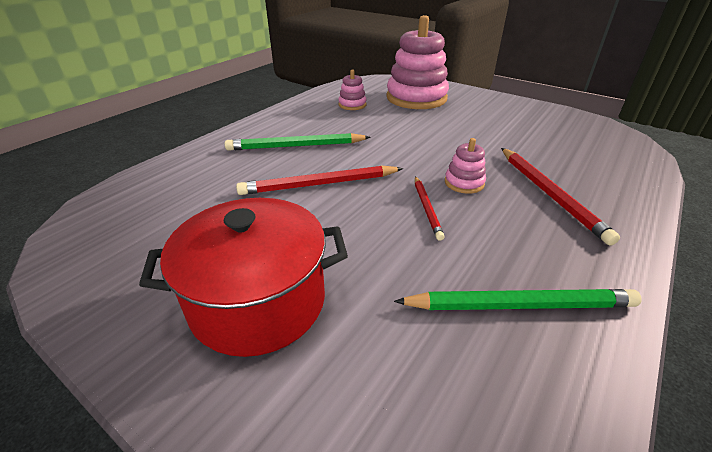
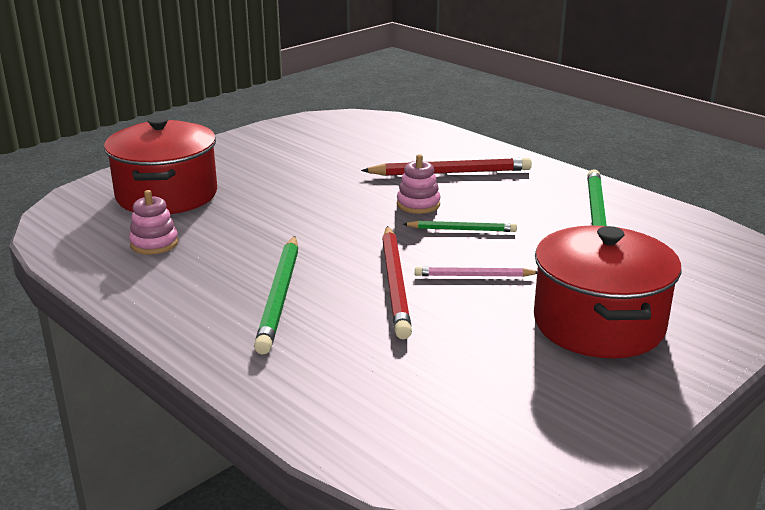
camera: 80 degrees left, 10 degrees down
pink stacking toy [386,15,449,109] -> red pot [104,116,217,214]
red pencil [415,176,445,241] -> green pencil [403,221,517,232]
none -> pink pencil [415,267,537,277]

